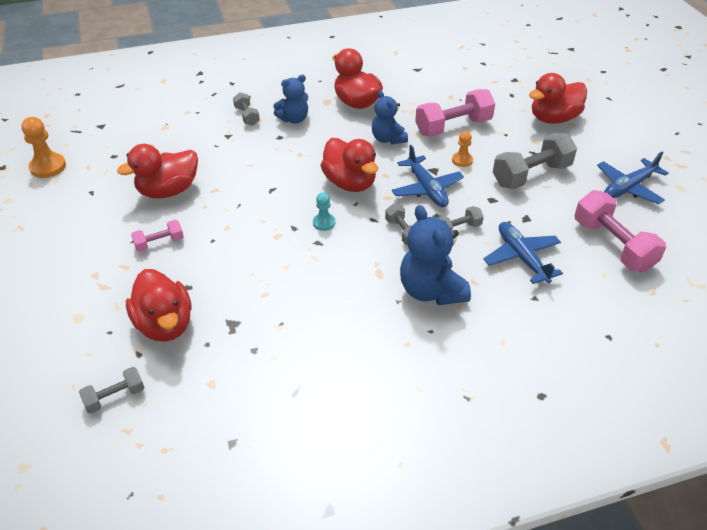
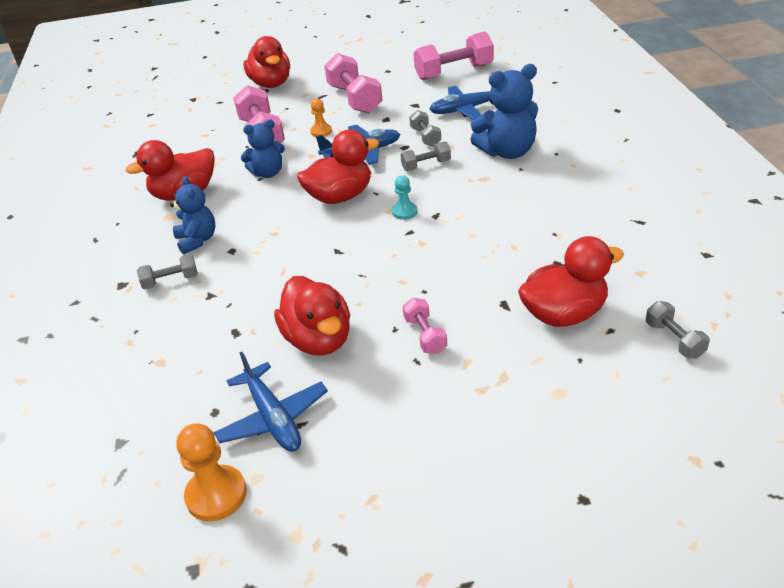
camera: 80 degrees left, 5 degrees down
grey dumbbell [493,133,577,189] -> pink dumbbell [324,53,383,113]
blue plane [597,152,668,204] -> blue plane moved to [214,352,328,452]

